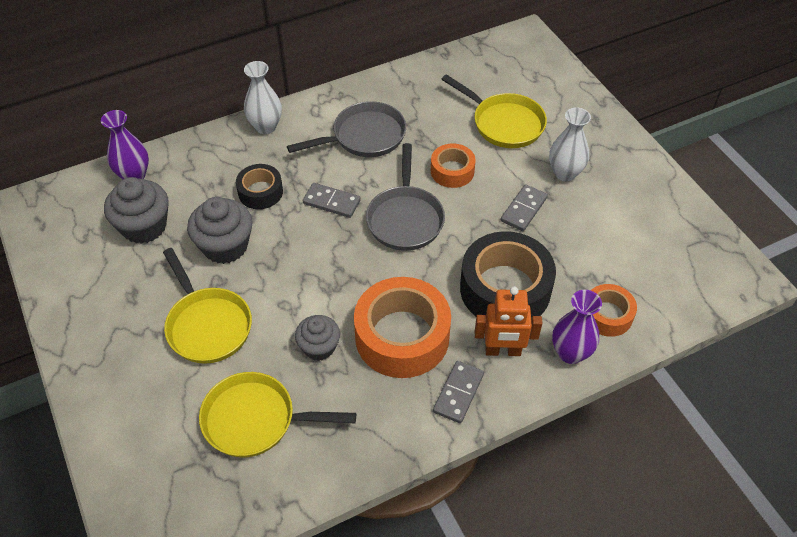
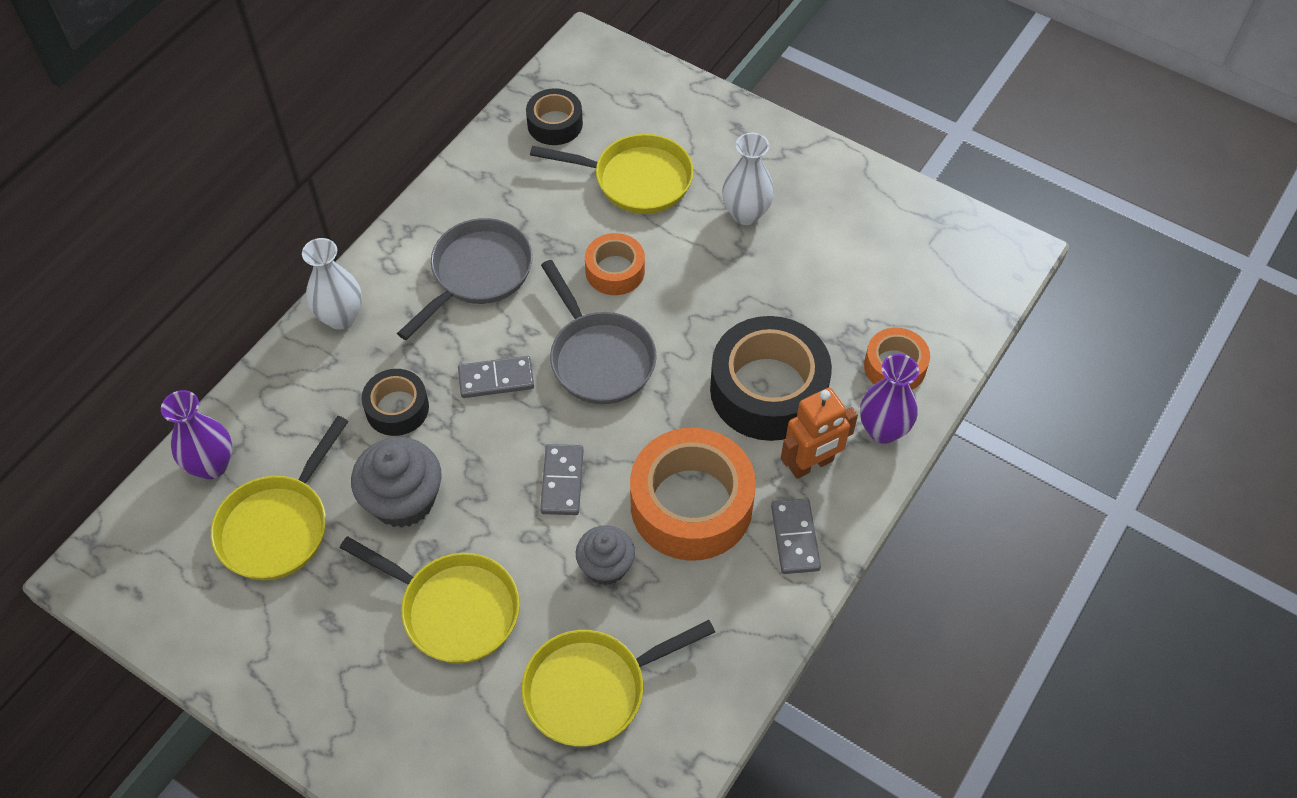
camera: 30 degrees left, 5 degrees up
grey cupcake [104,177,169,244] -> yellow pan [211,416,349,580]
grey domino [501,184,548,231] -> grey domino moved to [540,444,583,515]
none -> black tape [526,88,583,145]

